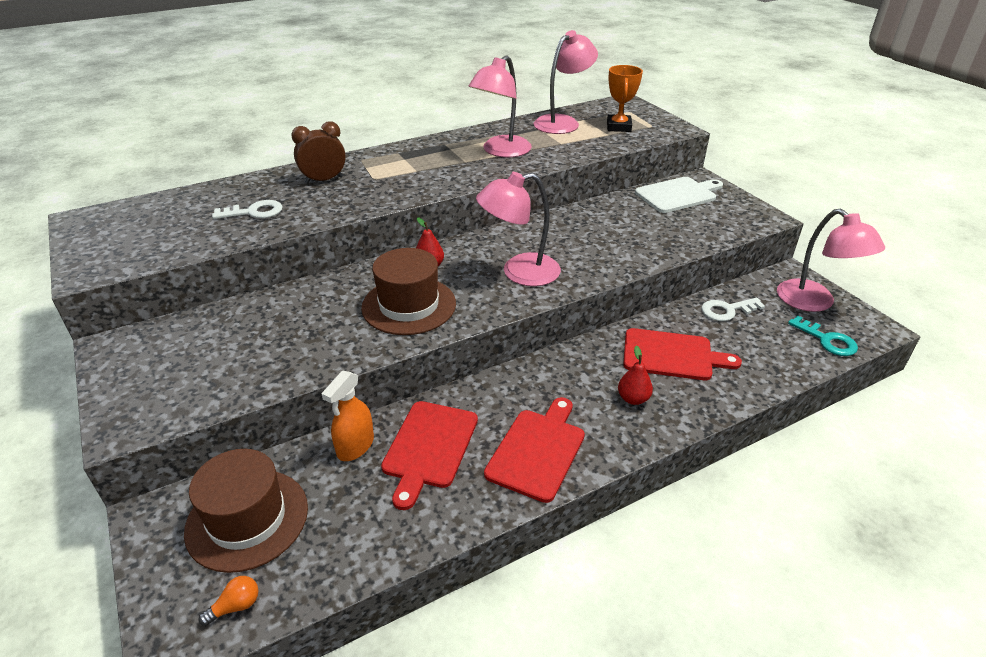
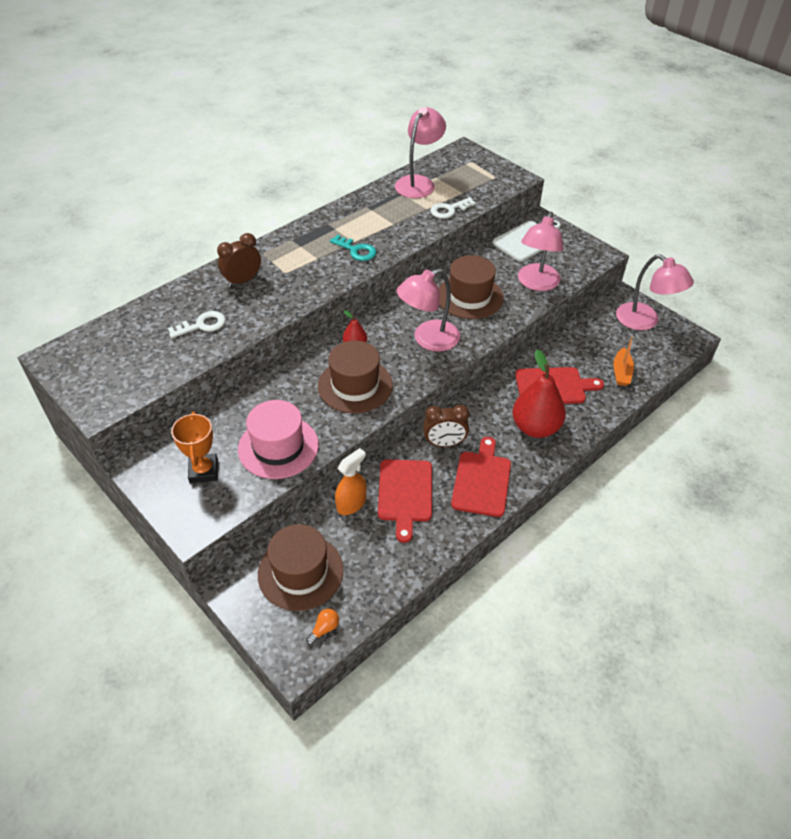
camera: 15 degrees left, 10 degrees up
orange spray bottle [322,370,374,461] -> orange spray bottle turned 150 degrees counterclockwise [335,448,366,515]
pink lamp [469,56,532,157] -> pink lamp moved to [518,212,564,291]
orange trophy [607,65,643,132] -> orange trophy moved to [171,412,218,484]
red pear [618,345,653,405] -> red pear [512,350,566,438], size x2.06
white key [701,298,765,321] -> white key moved to [430,197,476,219]
turquoise key [788,316,858,356] -> turquoise key moved to [330,235,376,261]
none -> pink hat [238,400,319,479]
none -> brown clock [423,405,469,447]
none -> brown hat [439,255,504,319]
none -> orange boat [614,336,634,386]

